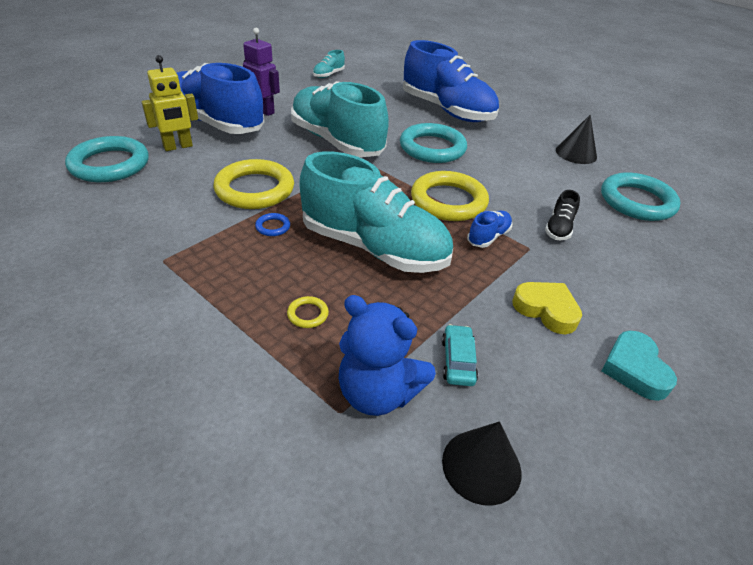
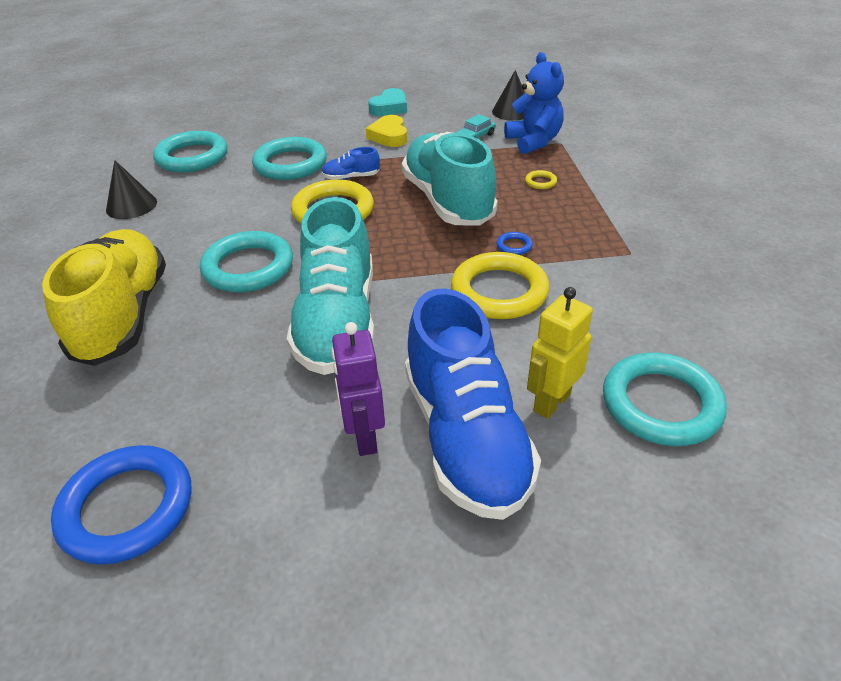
camera: 135 degrees left, 0 degrees up
yellow robot [142,55,198,151] -> yellow robot turned 60 degrees counterclockwise [527,287,593,419]
turquoise shoe [313,50,345,78] -> blue ring [51,445,192,565]
blue shoe [403,40,499,122] -> yellow shoe [42,229,166,366]
black shoe [545,190,580,240] -> turquoise ring [252,137,327,180]

